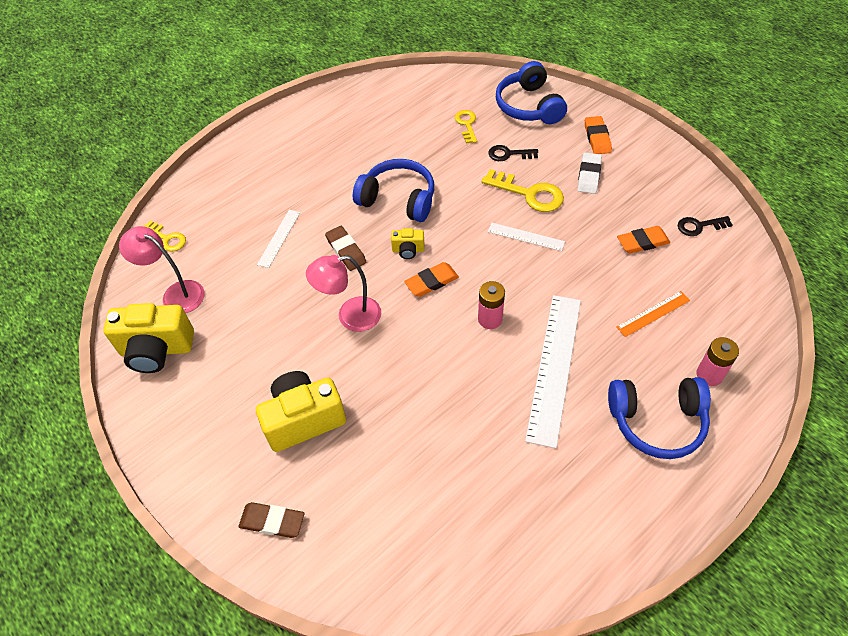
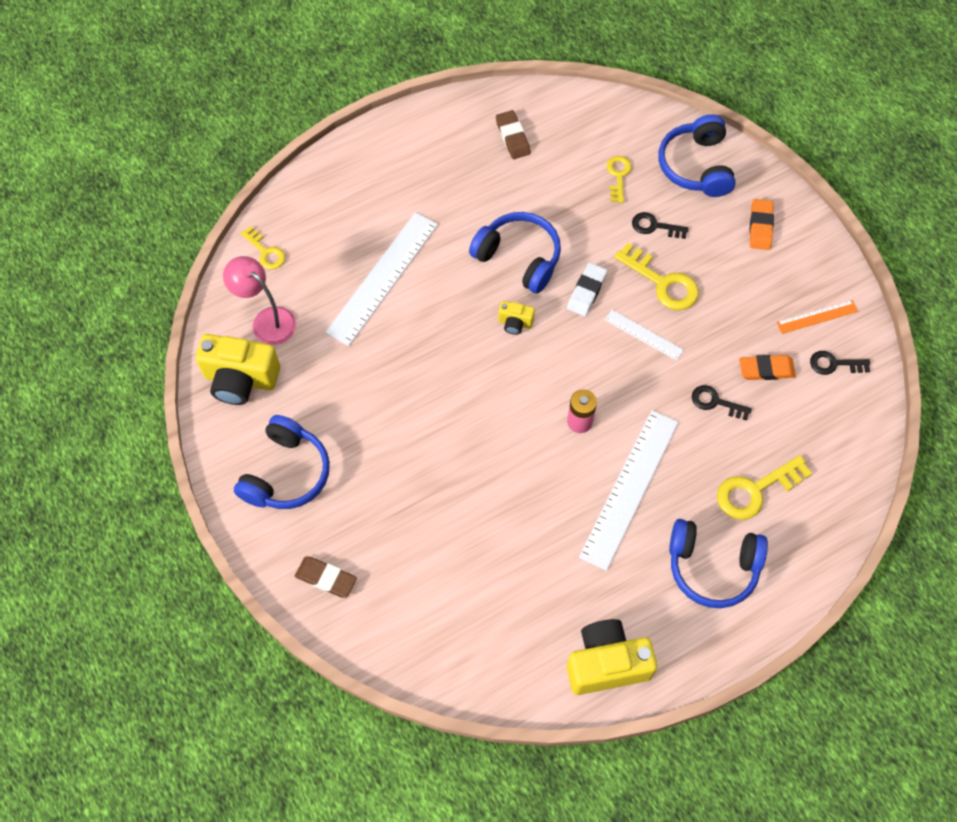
camera: 10 degrees right, 10 degrees up
yellow camera [256,371,346,452] -> yellow camera moved to [567,619,657,695]
white ruler [257,210,300,268] -> white ruler [325,212,438,346], size x2.00
pink lamp [306,255,381,332] -> none
brown eraser [325,226,366,271] -> brown eraser moved to [496,110,531,159]
orange eraser [404,262,459,297] -> none
white eraser [577,152,602,194] -> white eraser moved to [567,263,607,316]
orange ruler [616,291,690,337] -> orange ruler moved to [777,300,858,334]
pink battery [696,337,739,386] -> none
none -> blue headphones [234,415,330,509]
none -> black key [692,385,752,421]
none -> yellow key [717,455,812,520]

